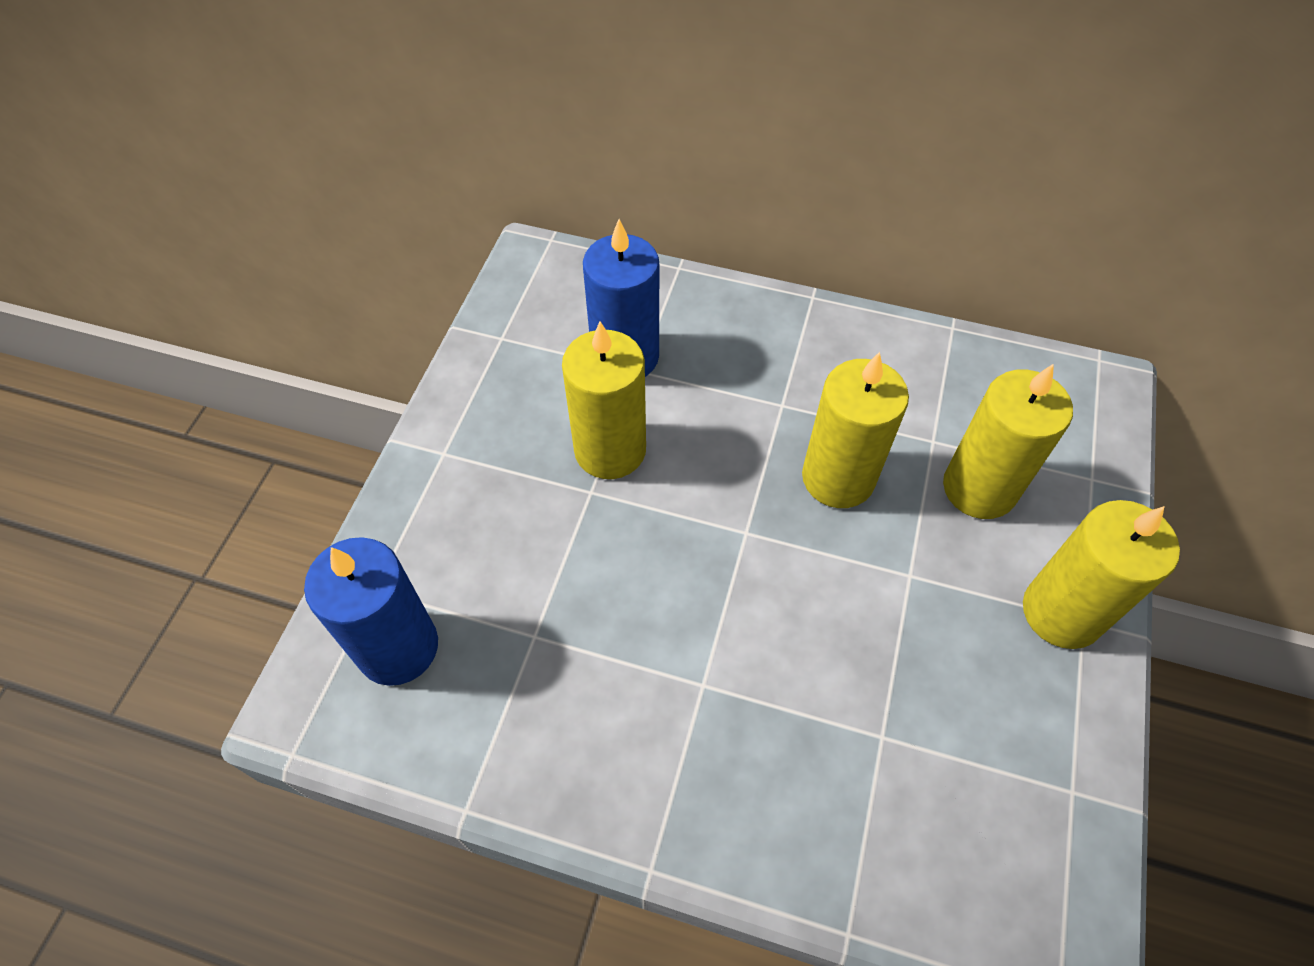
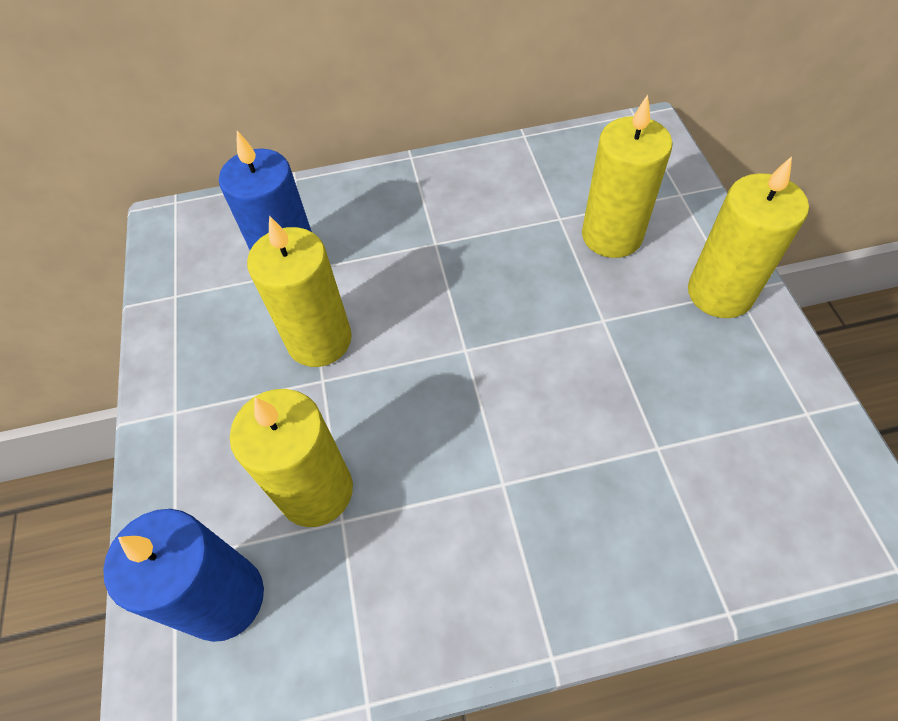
camera: 25 degrees left, 0 degrees up
yellow candle [802,352,909,508] -> yellow candle moved to [230,389,353,527]

